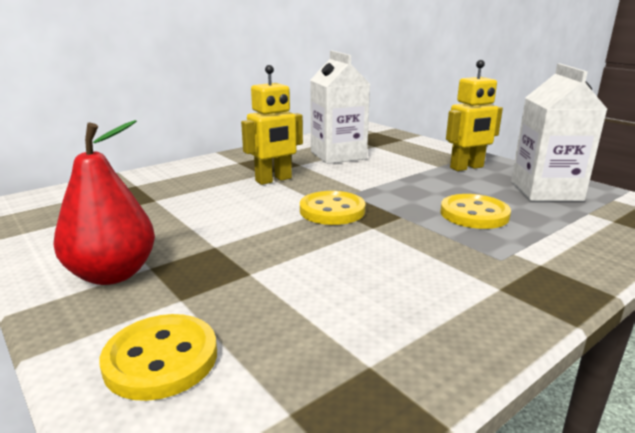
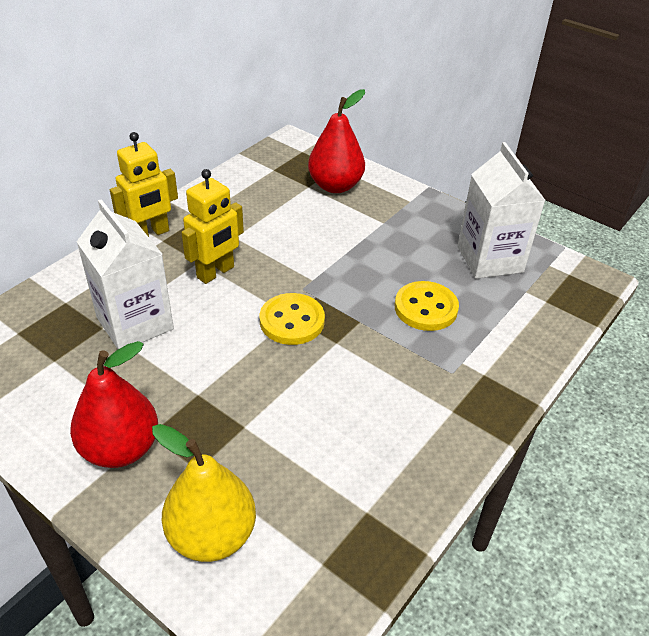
camera: 15 degrees left, 20 degrees up
yellow button [100,314,217,401] -> yellow pear [152,424,256,562]
white carton [310,51,370,164] -> white carton moved to [77,199,174,349]
yellow robot [446,60,503,171] -> yellow robot moved to [110,132,178,237]
none -> red pear [308,89,365,193]

